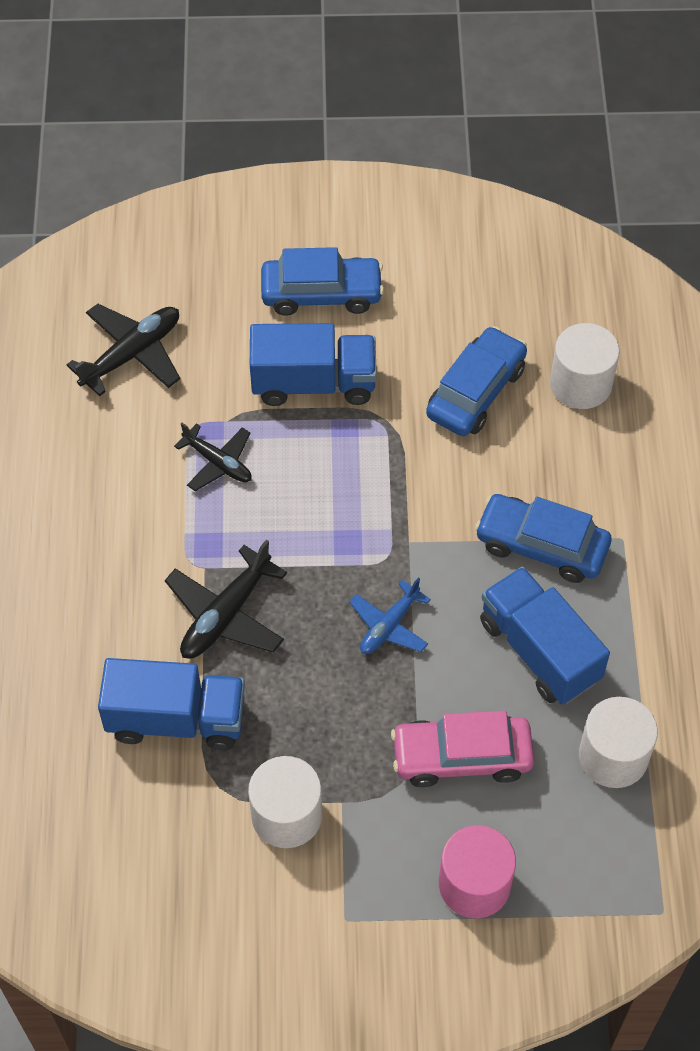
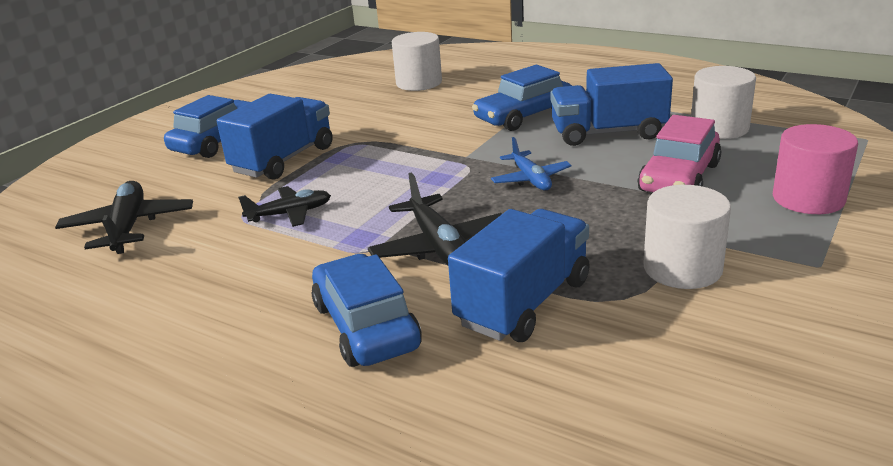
camera: 55 degrees left, 30 degrees down
blue car [426,326,527,436] -> blue car moved to [311,254,422,367]

